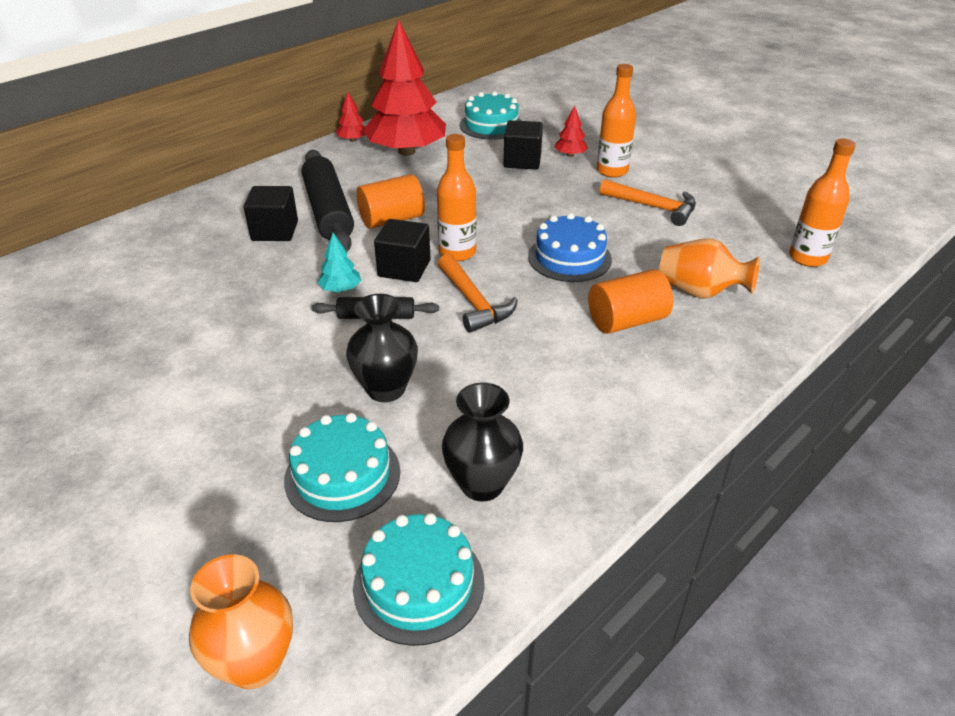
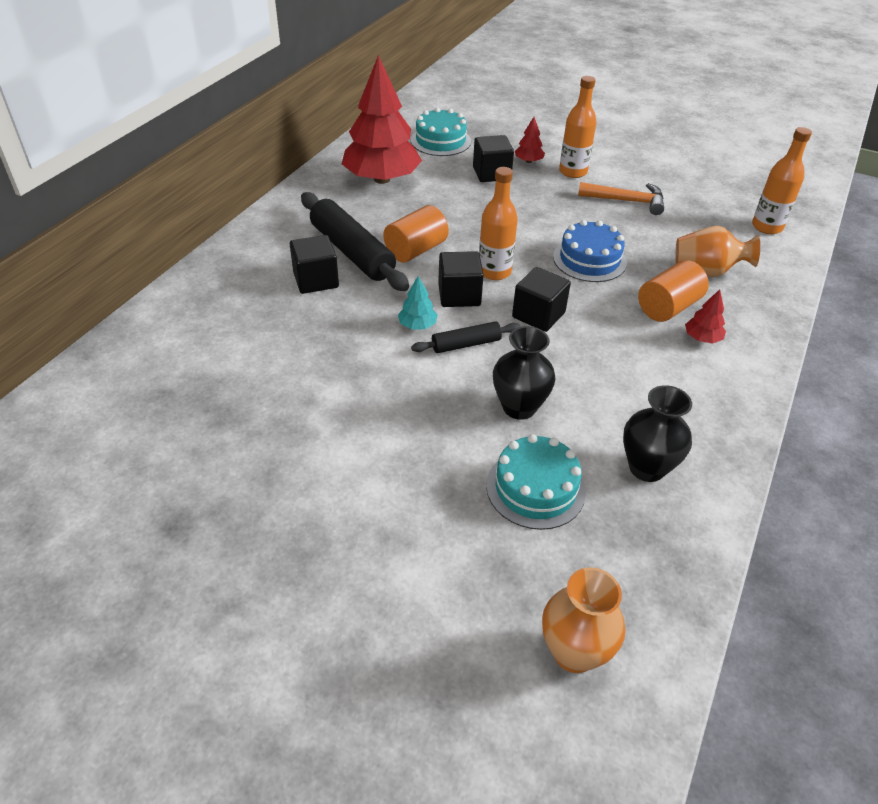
camera: 20 degrees left, 5 degrees up
red tree [336,91,366,142] -> red tree moved to [685,289,726,344]
turquoise cake [353,513,485,646] -> none
orange hammer [438,254,518,333] -> black cube [512,267,571,332]

